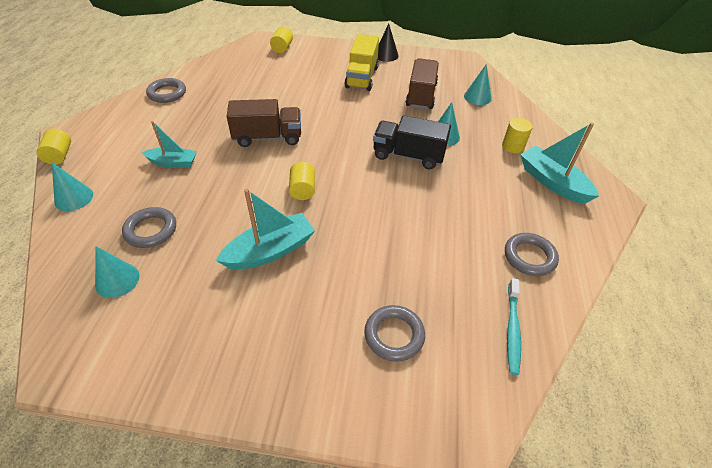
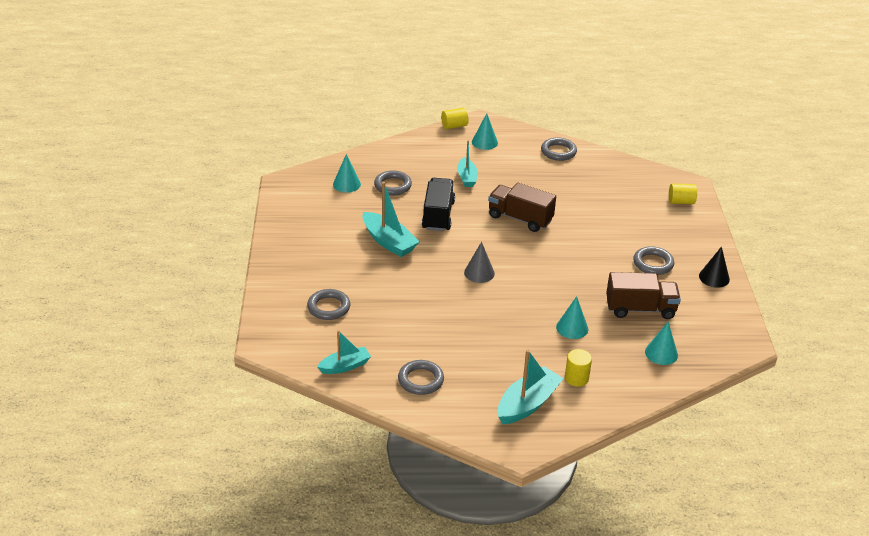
camera: 80 degrees right, 10 degrees down
turquoise cone [52,163,93,211] -> turquoise cone moved to [472,113,498,150]
brown truck [226,99,301,147] -> brown truck turned 135 degrees clockwise [488,183,556,232]
yellow cylinder [289,162,315,200] -> none
yellow truck [345,34,379,91] -> grey ring [633,246,674,275]
black truck [373,115,451,169] -> black truck moved to [422,178,455,231]
turquoise toothbrush [507,278,521,375] -> turquoise boat [317,330,371,374]
none -> grey cone [464,242,495,283]

